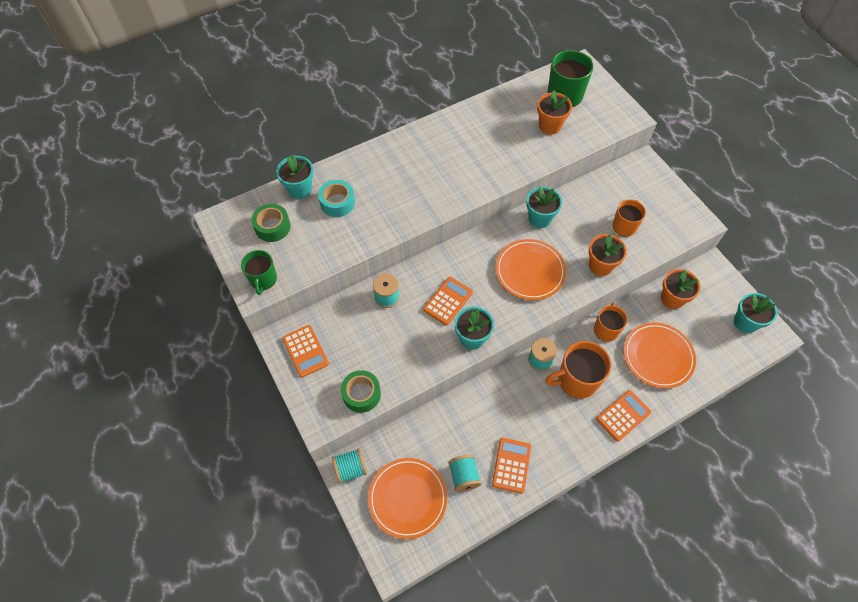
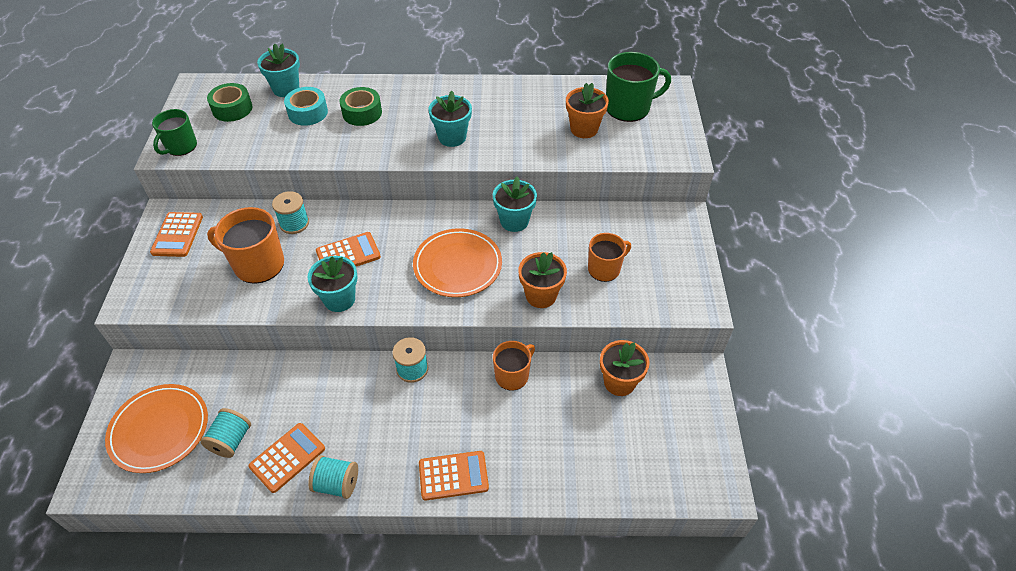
camera: 30 degrees right, 10 degrees down
turquoise spool [332,448,367,483] -> turquoise spool moved to [308,455,358,499]
green tape [341,370,381,413] -> green tape moved to [339,87,382,126]
orange mug [545,341,612,399] -> orange mug moved to [207,207,284,284]
orange plate [623,322,696,388] -> none
turquoise flower pot [734,293,777,333] -> turquoise flower pot moved to [428,91,472,147]

